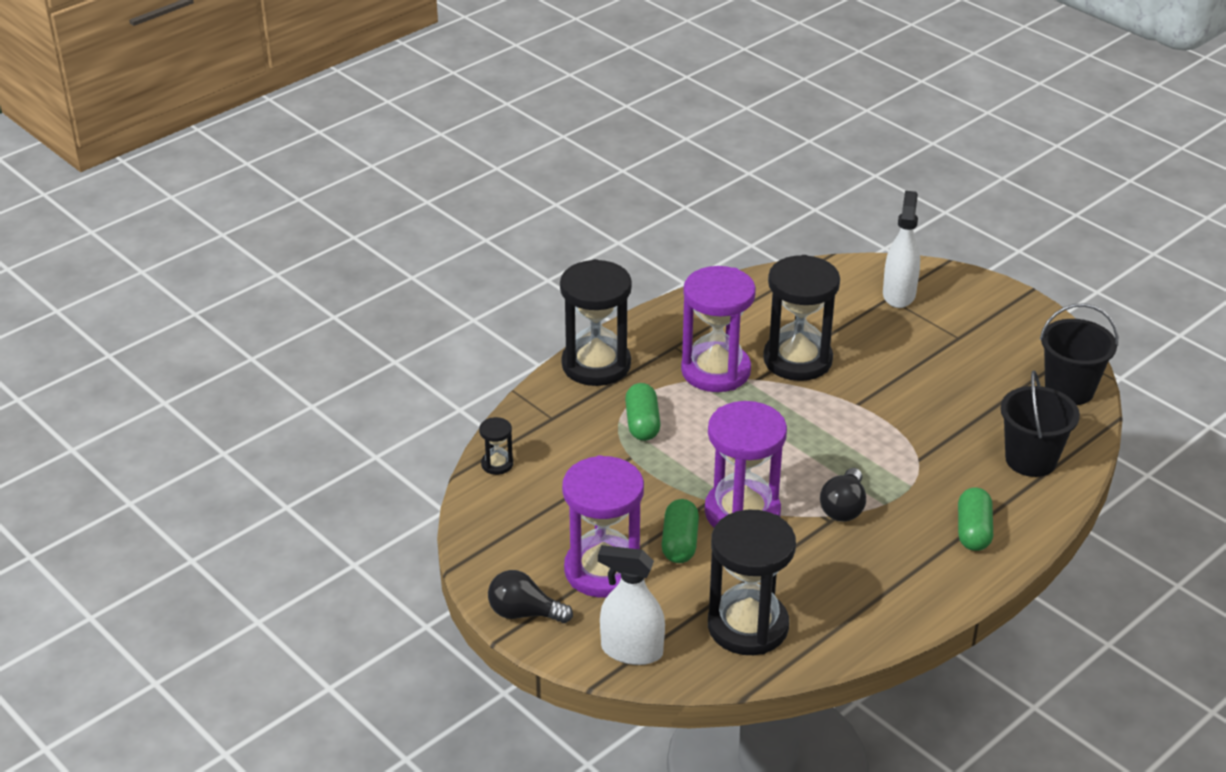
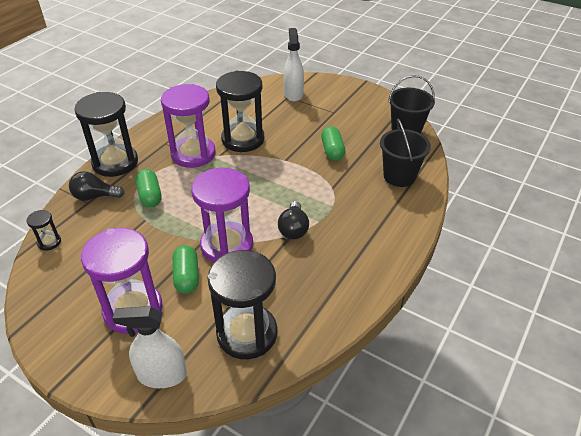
camera: 15 degrees left, 5 degrees up
black light bulb [488,570,573,623] -> black light bulb moved to [69,171,124,201]
green capsule [958,488,993,551] -> green capsule moved to [321,126,345,161]

